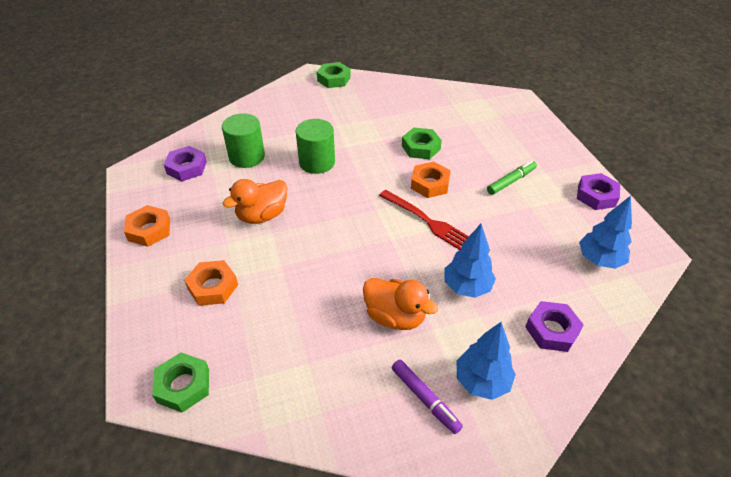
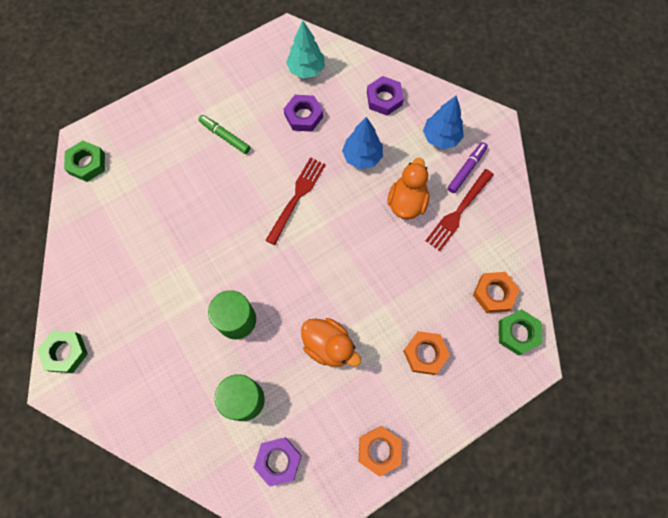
camera: 105 degrees left, 25 degrees up
green nut [402,128,442,159] -> green nut moved to [64,141,105,182]
orange nut [411,162,451,198] -> orange nut moved to [473,272,520,313]
purple nut [577,173,620,210] -> purple nut moved to [284,95,323,132]
blue tree [579,196,632,269] -> turquoise tree [286,21,325,78]
none -> red fork [425,169,494,251]

